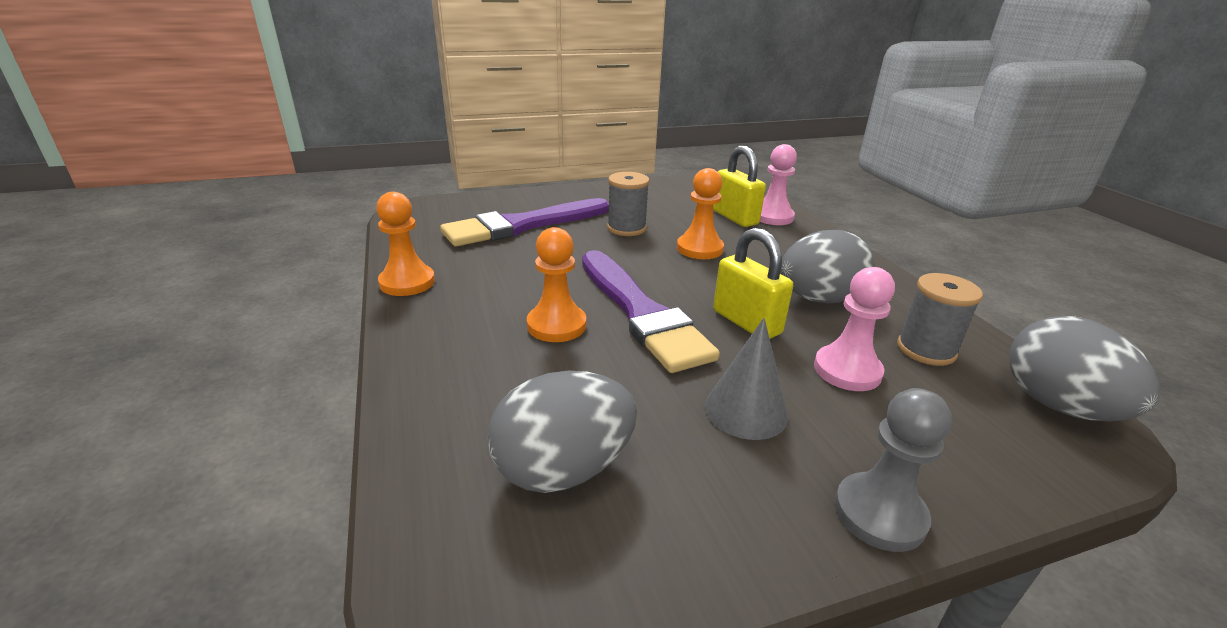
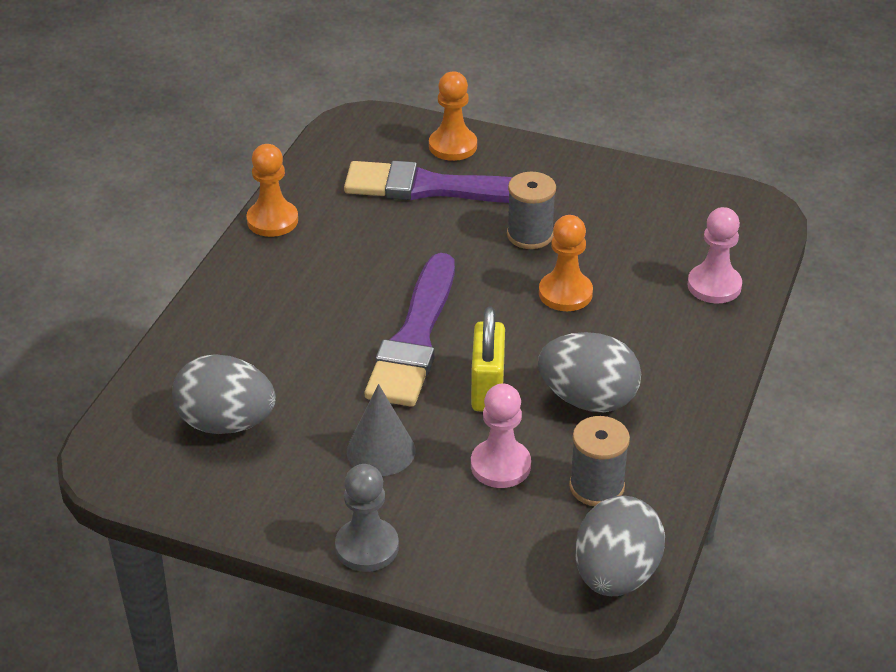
camera: 40 degrees right, 10 degrees up
orange pawn [527,227,586,342] -> orange pawn moved to [429,72,477,161]
yellow padlock [713,146,766,227] -> none

